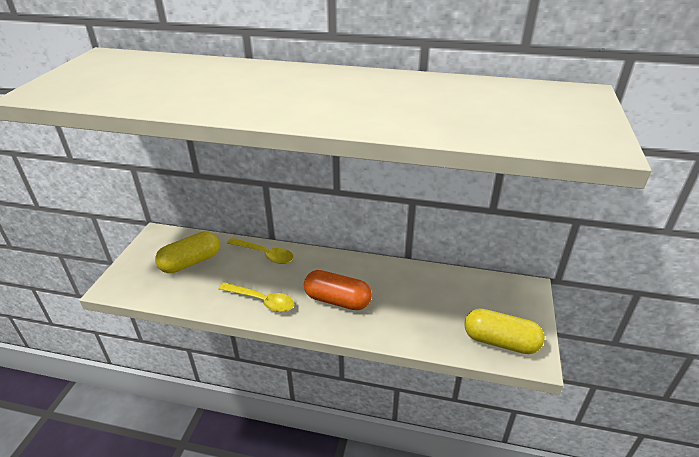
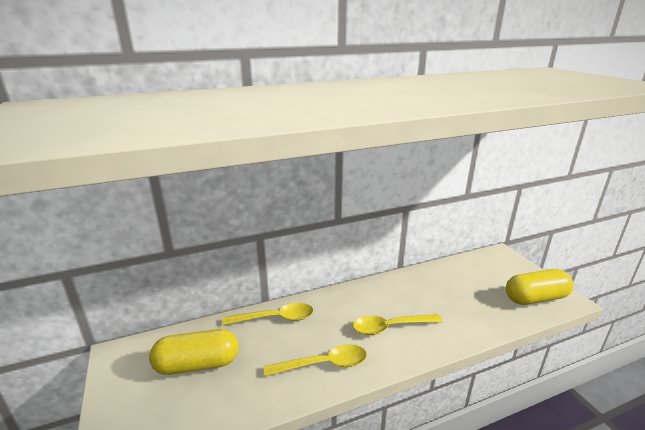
camera: 35 degrees left, 10 degrees down
yellow capsule [155,231,219,273] -> yellow capsule turned 60 degrees clockwise [149,329,239,375]
orange capsule [304,270,372,310] -> yellow spoon [353,314,442,335]

